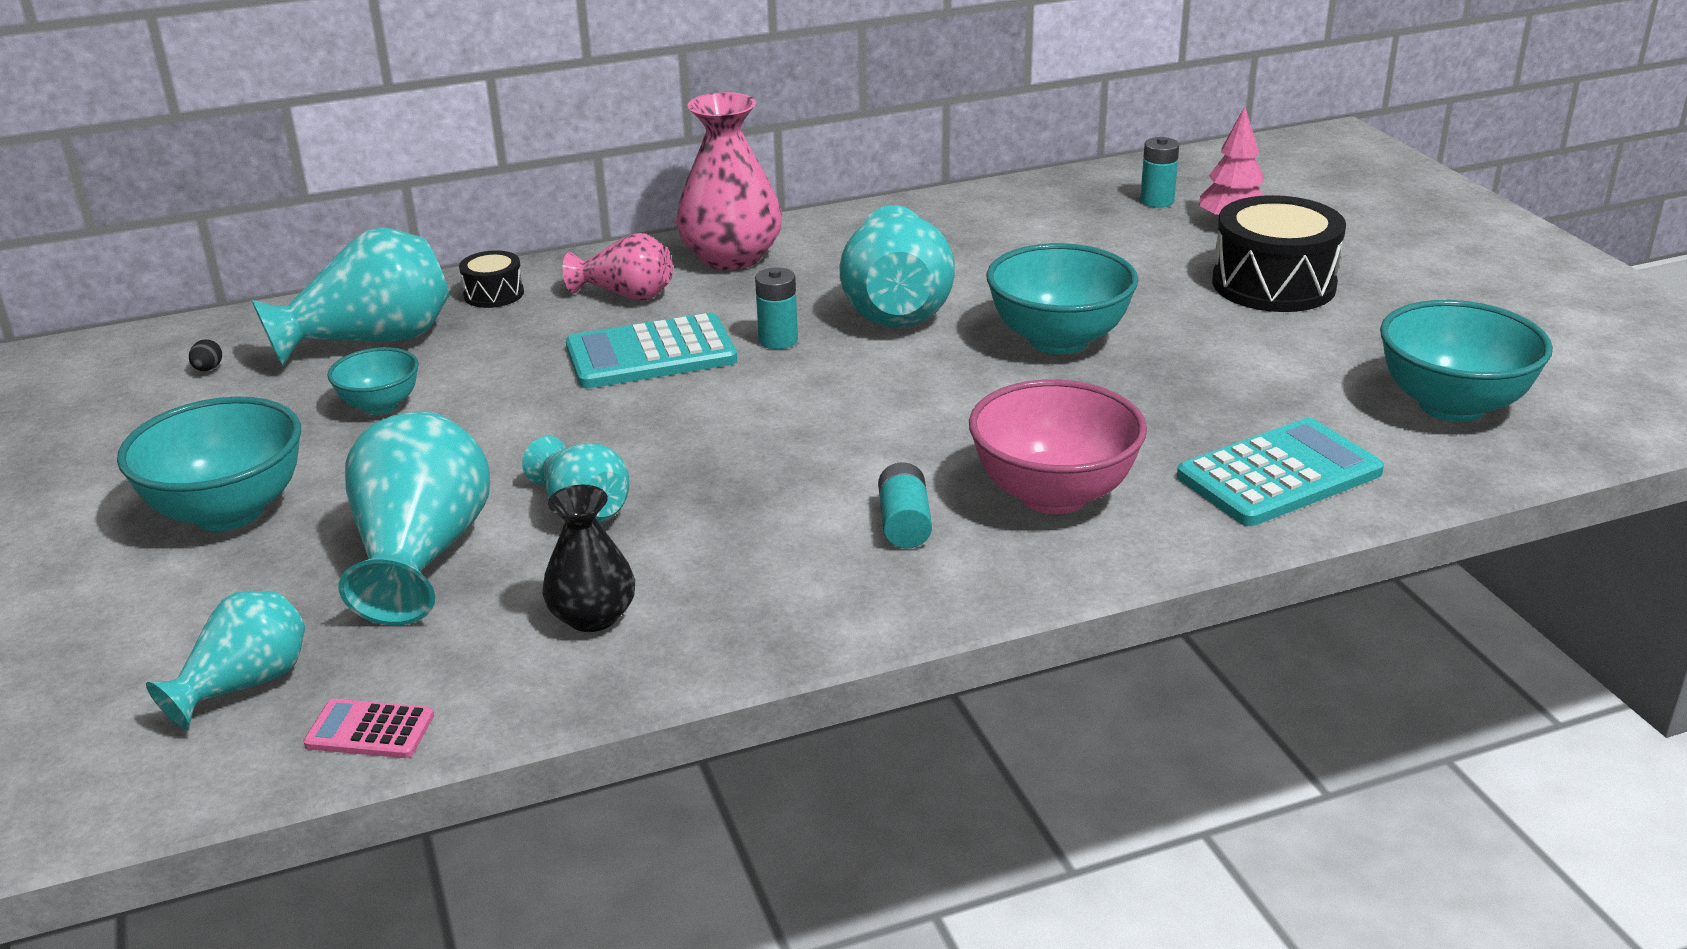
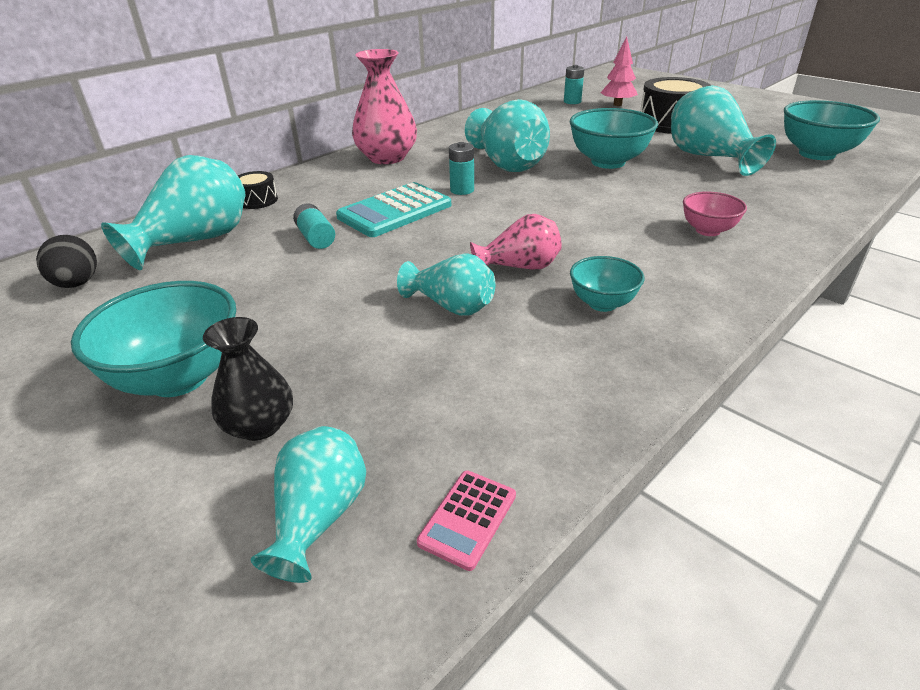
camera: 25 degrees left, 5 degrees up
black egg [189,339,222,371] -> black egg [36,235,97,288], size x2.13
pink calculator [303,699,434,758] -> pink calculator turned 45 degrees counterclockwise [417,470,516,571]
turquoise bowl [327,347,419,415] -> turquoise bowl moved to [570,256,645,312]
turquoise vase [339,411,490,625] -> turquoise vase moved to [671,85,776,176]
black vase [542,485,635,632] -> black vase moved to [203,317,293,441]
pink vase [563,233,673,300] -> pink vase moved to [470,214,562,269]
turquoise battery [878,462,932,549] -> turquoise battery moved to [293,204,335,249]
pink bowl [969,379,1147,514] -> pink bowl [683,191,747,236], size x0.57
turquoise calculator [1177,418,1384,526] -> none

